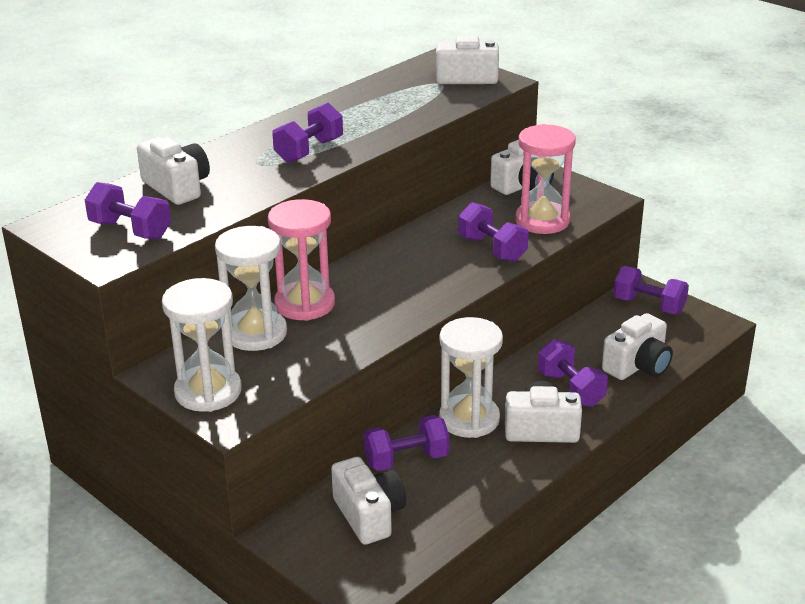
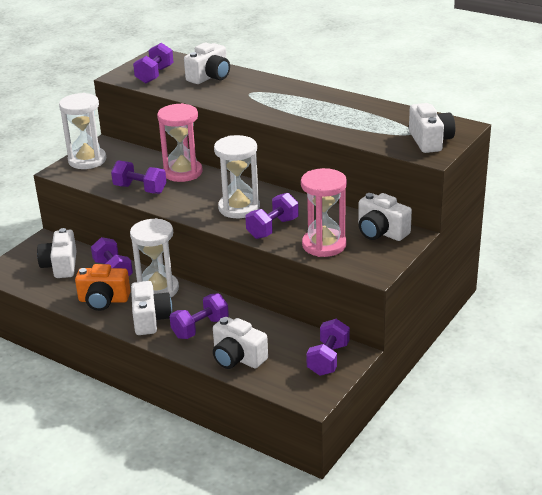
camera: 80 degrees right, 0 degrees up
white hourglass [215,226,287,351] -> white hourglass moved to [214,135,260,218]
purple dumbbell [272,103,343,163] -> purple dumbbell moved to [111,160,166,194]
white camera [331,457,406,545] -> white camera turned 120 degrees clockwise [37,228,77,278]
none -> orange camera [75,264,130,311]

